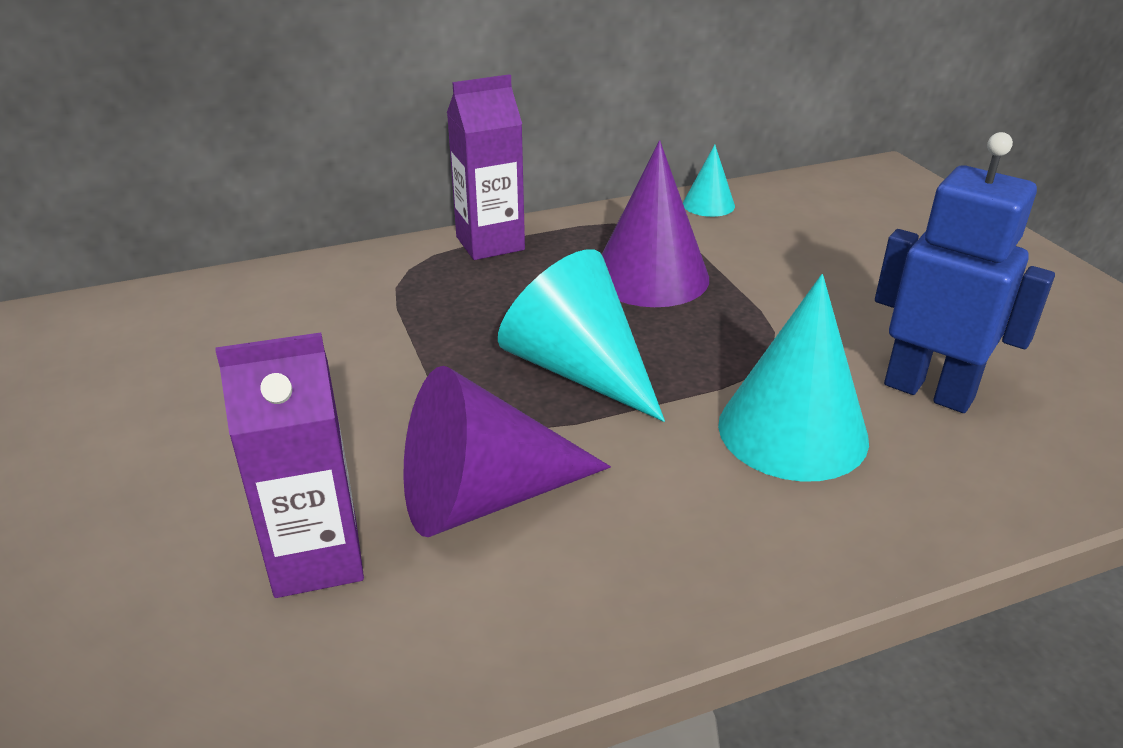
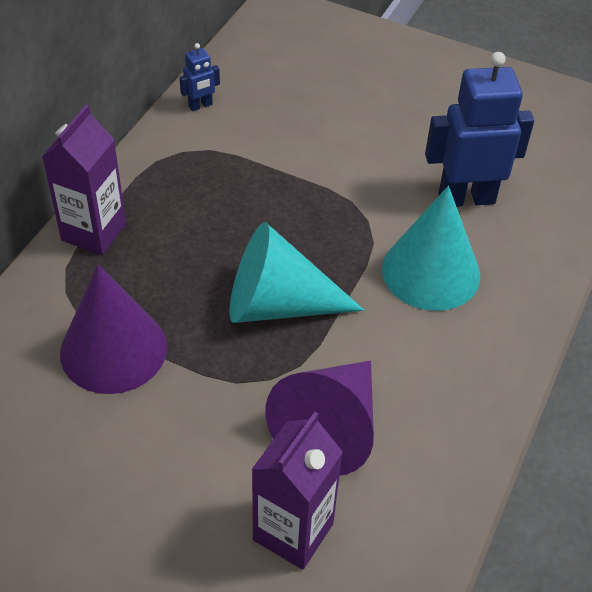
camera: 45 degrees left, 15 degrees up
purple cone [602,140,709,307] -> purple cone moved to [60,265,167,394]
turquoise cone [683,145,735,217] -> blue robot [179,43,220,111]

